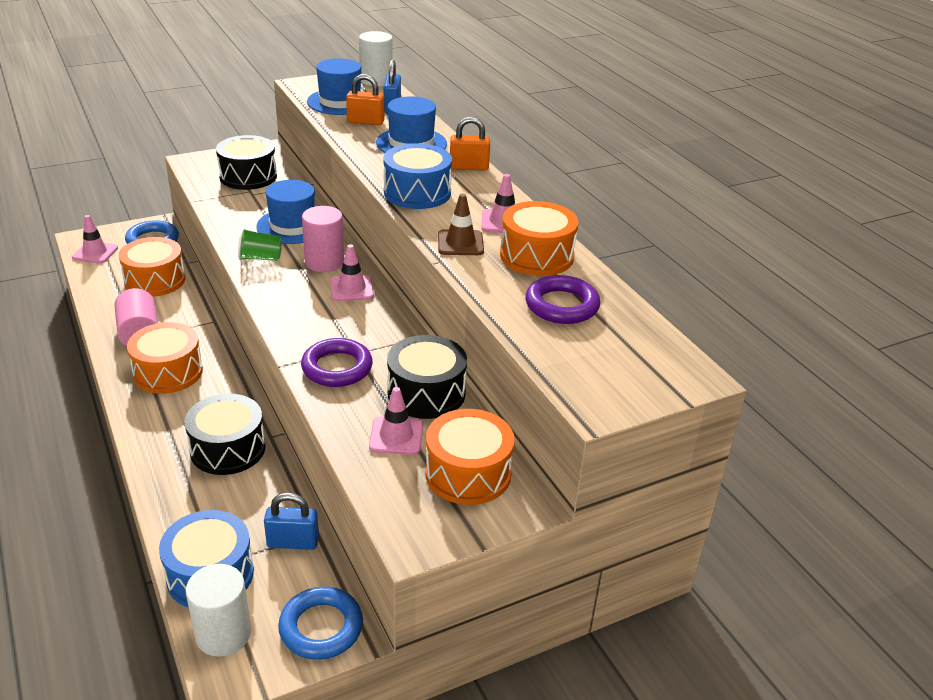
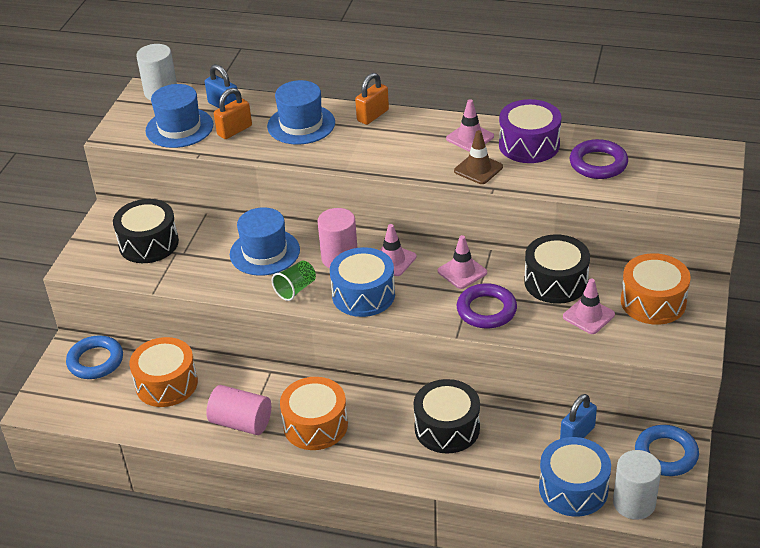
camera: 45 degrees left, 5 degrees up
pink traffic cone [72,215,118,264] -> pink traffic cone moved to [438,235,487,289]
blue drum [383,143,452,209] -> blue drum moved to [330,247,395,317]
orange drum [500,201,579,276] -> purple drum [499,99,561,163]

